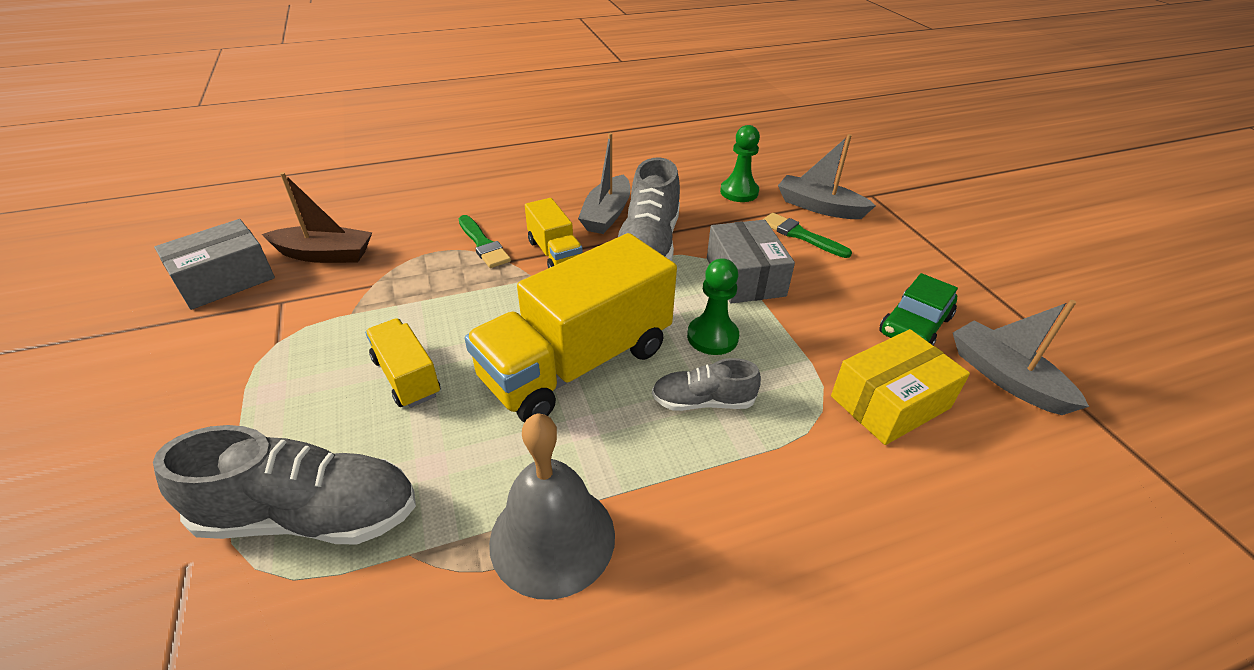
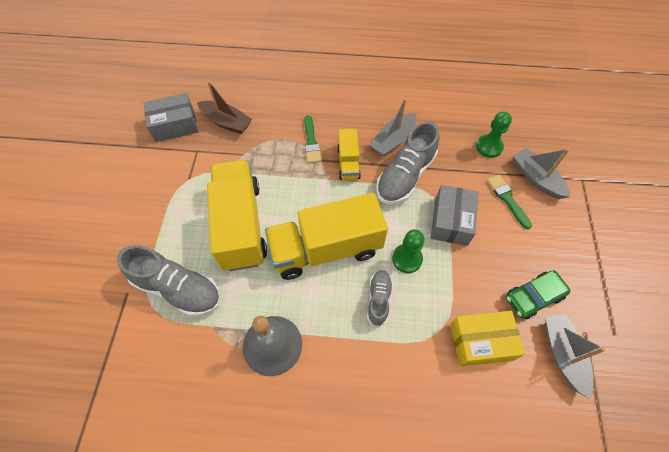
camera: 25 degrees right, 20 degrees up
yellow truck [365,318,440,408] -> yellow truck [207,160,267,271], size x2.02
grey shoe [652,358,761,411] -> grey shoe turned 75 degrees clockwise [367,270,393,327]

